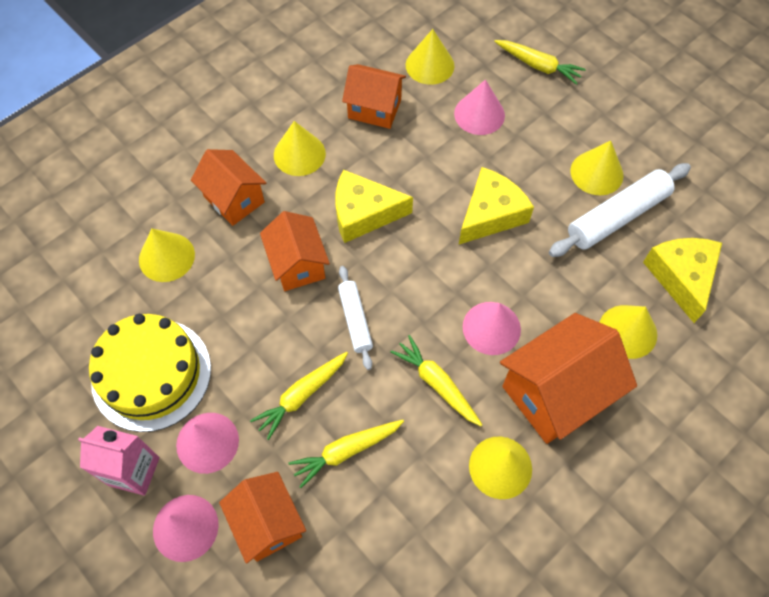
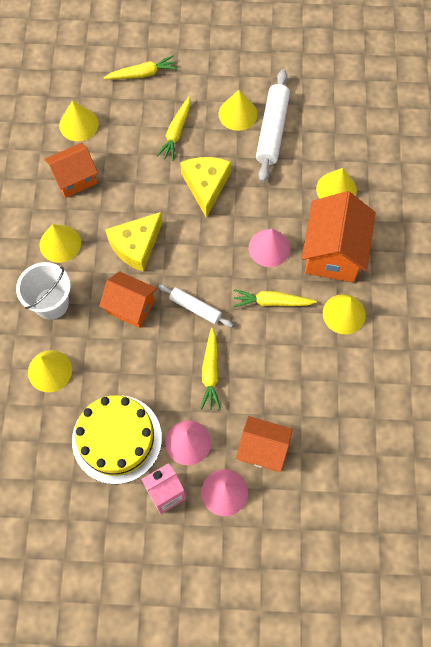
camera: 45 degrees left, 5 degrees up
orange house [191,149,266,226] -> white bucket [16,262,70,320]
yellow carrot [288,420,404,488] -> yellow carrot moved to [157,96,190,161]
pink cone [454,79,505,135] -> none
yellow cheese [643,238,722,323] -> none

